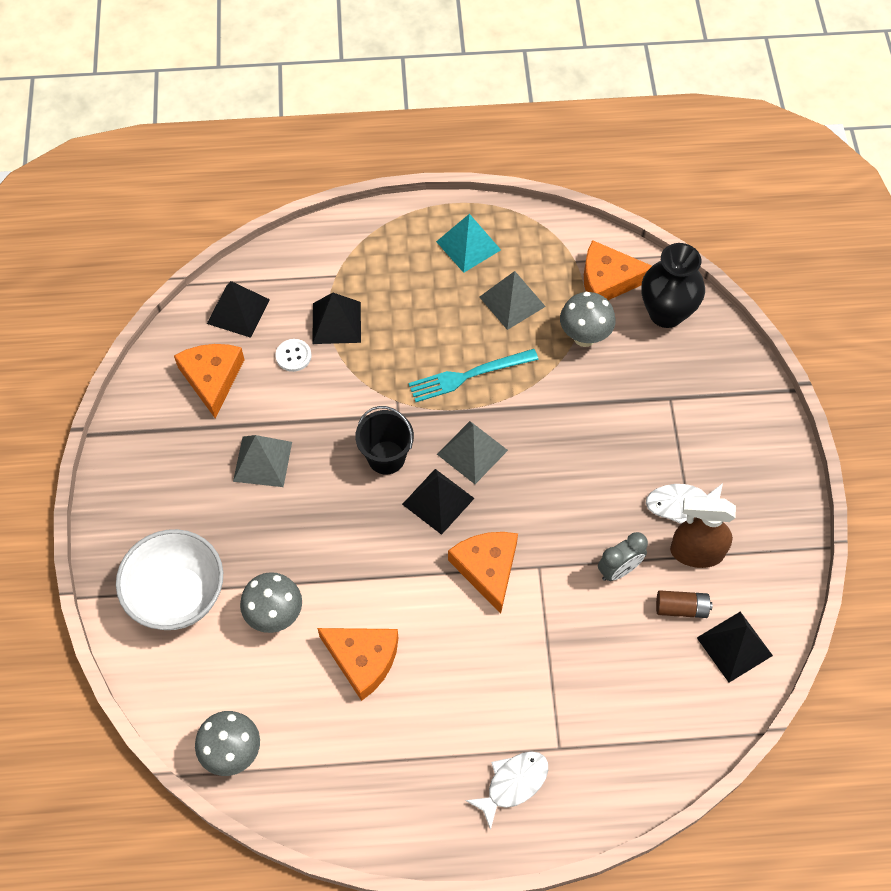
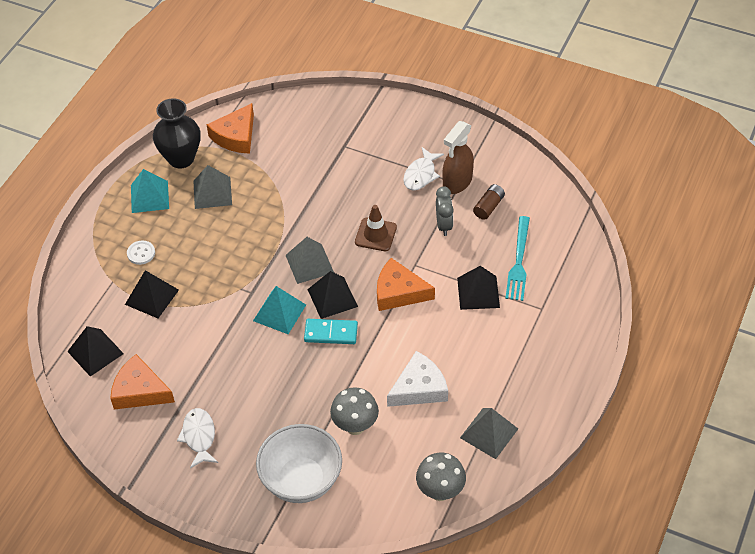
camera: 60 degrees left, 10 degrees down
grey pyramid [233,435,292,487] -> grey pyramid moved to [460,408,518,459]
white button [275,339,312,372] -> white button moved to [127,241,155,265]
orange cheese [317,628,398,701] -> white cheese [387,351,448,407]
black bucket [355,406,414,475] -> turquoise pyramid [253,286,306,334]
turquoise fork [409,349,539,402] -> turquoise fork moved to [505,216,530,301]
white fish [465,751,548,830] -> white fish moved to [177,408,218,468]
grey mushroom [560,292,615,347] -> none
black vase [642,243,705,328] -> black vase moved to [153,98,200,169]
black pyramid [697,612,773,683] -> black pyramid moved to [457,266,500,310]
none -> turquoise domino [304,319,358,344]
none -> brown traffic cone [355,205,397,251]

